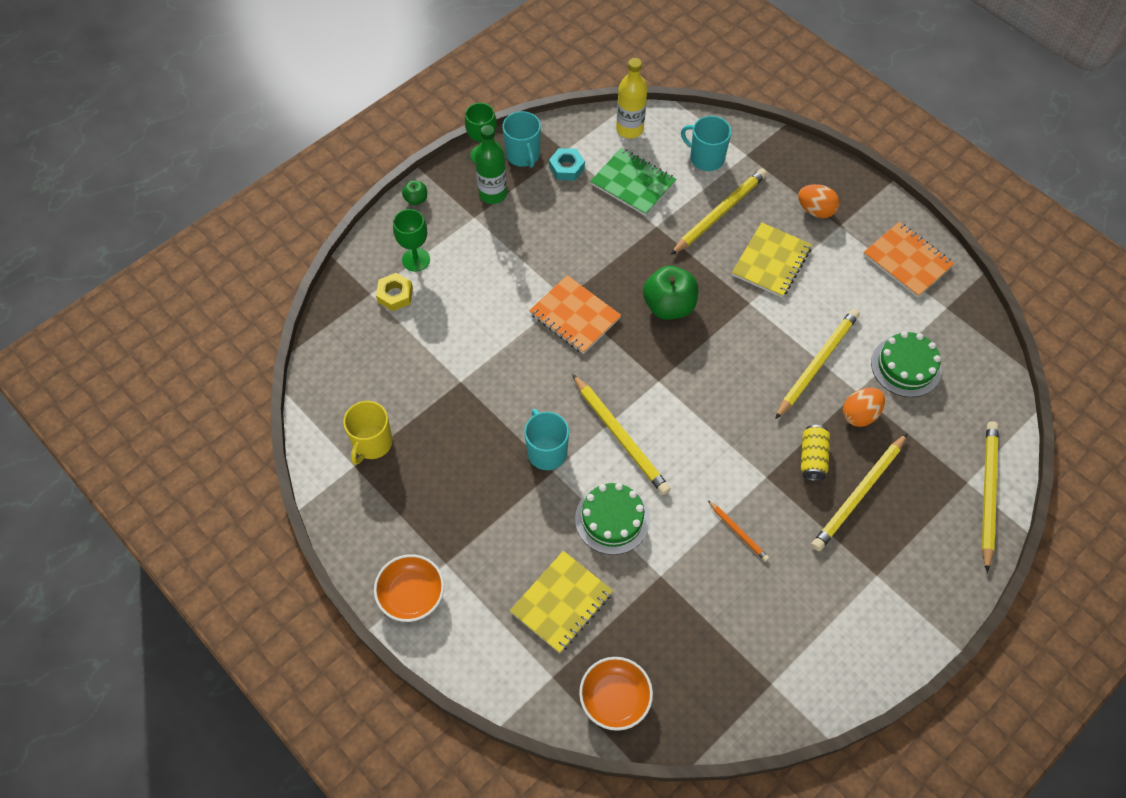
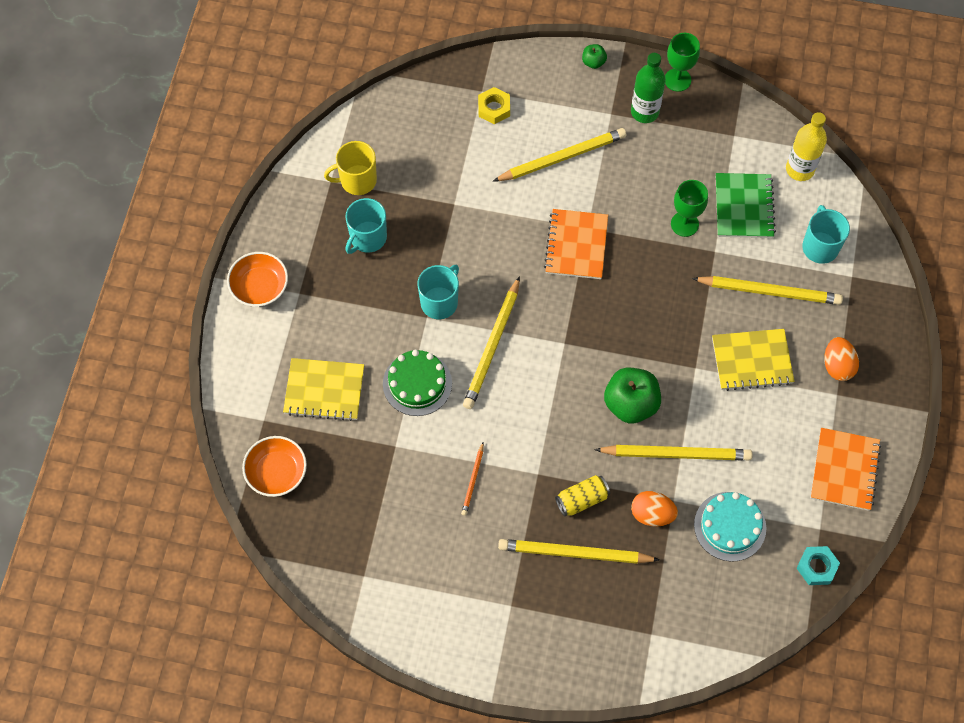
camera: 55 degrees right, 5 degrees up
green goblet [393,209,430,272] -> green goblet moved to [671,180,708,237]
turquoise mug [503,111,541,168] -> turquoise mug moved to [345,198,387,254]
turquoise nut [549,148,585,181] -> turquoise nut moved to [797,546,840,585]
green apple [643,266,698,320] -> green apple moved to [604,368,661,423]
green cake [871,331,942,397] -> turquoise cake [694,492,766,562]
yellow pencil [982,421,999,573] -> yellow pencil moved to [493,128,626,181]

